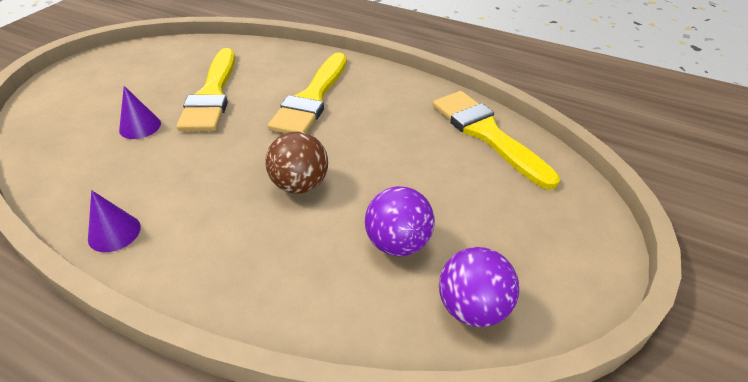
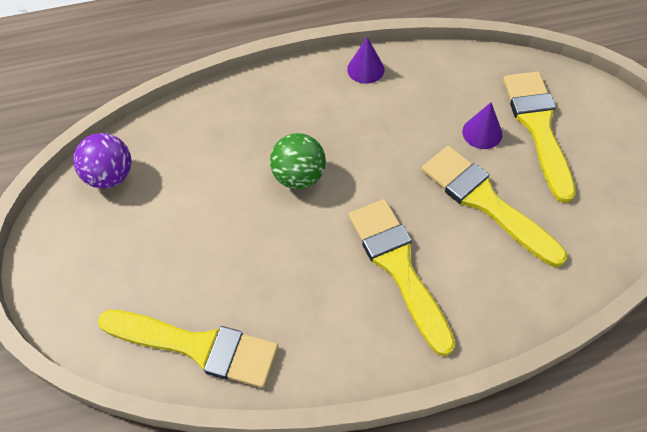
camera: 140 degrees right, 15 degrees up
brown ball [265,131,328,194] -> green ball [270,133,326,189]
purple ball [365,186,435,256] -> none
none -> yellow brush [503,71,576,203]

